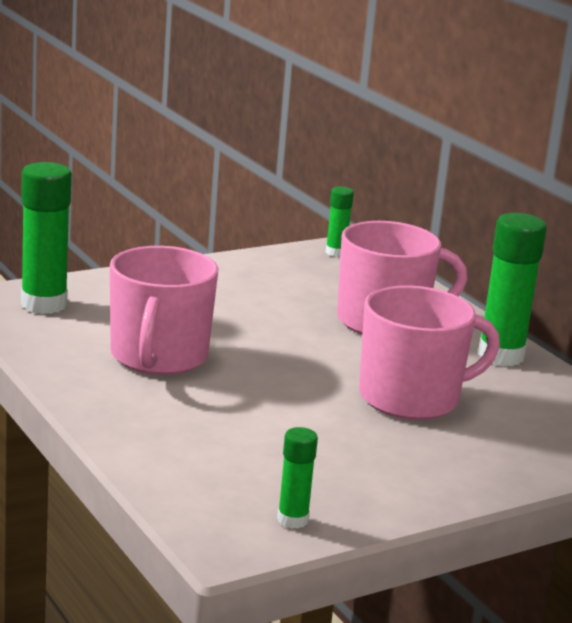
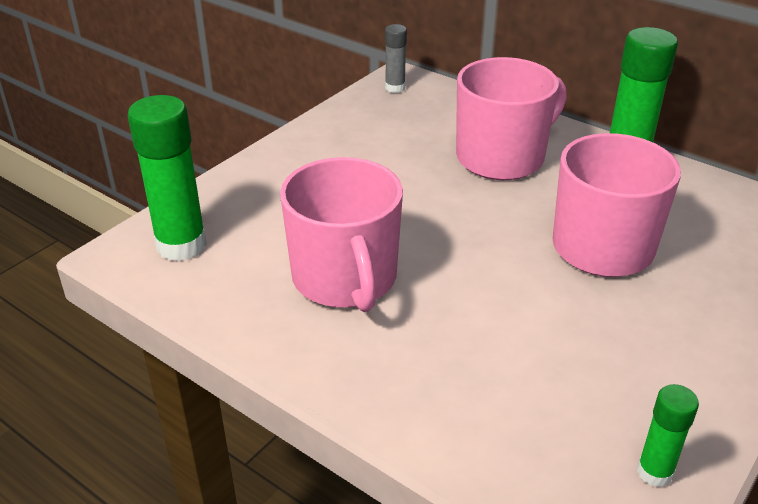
camera: 20 degrees left, 15 degrees up
green glue stick [326,186,354,257] -> grey glue stick [385,24,407,93]

